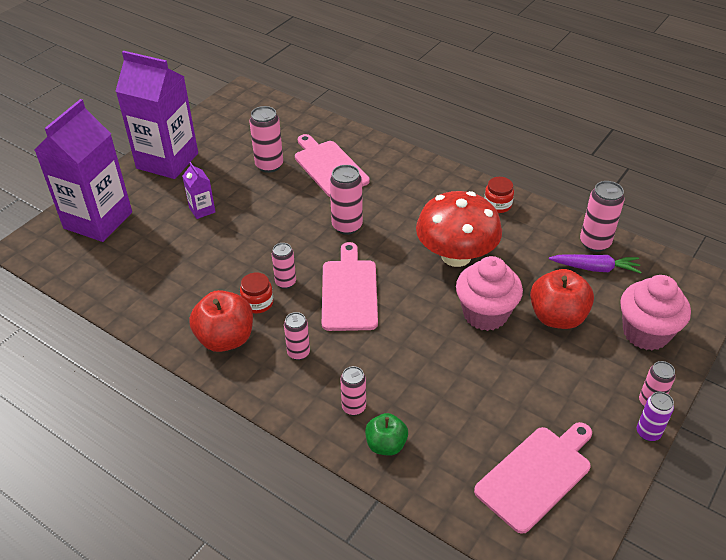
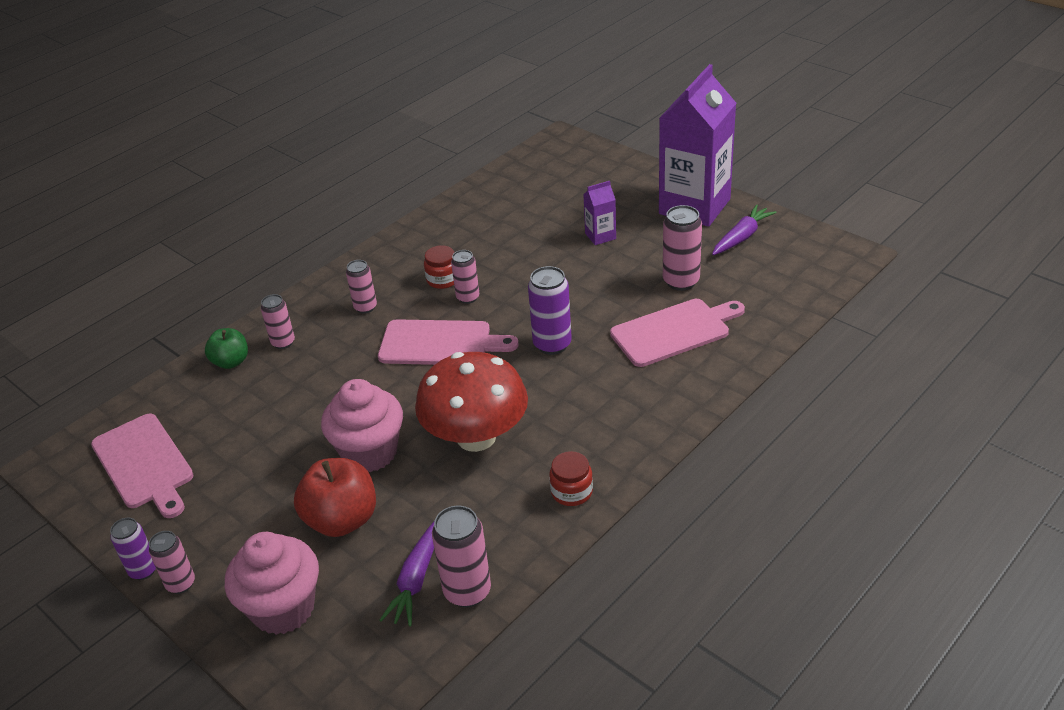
camera: 100 degrees right, 5 degrees down
purple carton [35,99,132,242] -> none
red apple [189,290,253,352] -> none
pink can [330,165,363,235] -> purple can [528,266,572,355]
none -> purple carrot [712,204,776,255]

